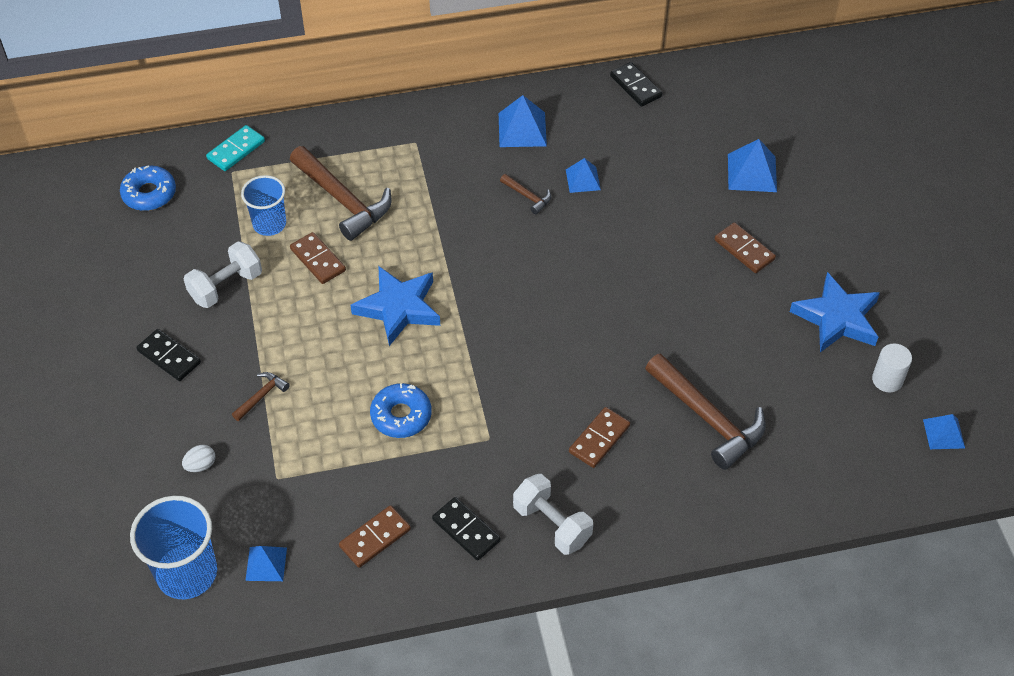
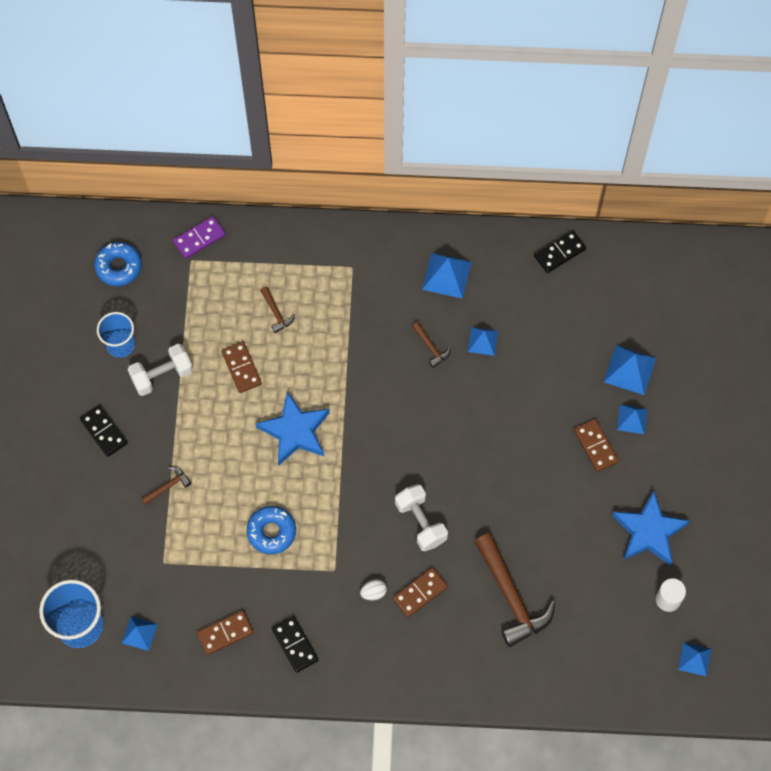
camera: 15 degrees right, 15 degrees up
white egg [182,445,215,472] -> white egg moved to [360,579,387,600]
turquoise domino [206,125,265,171] -> purple domino [173,216,226,259]
blue cup [241,175,286,236] -> blue cup moved to [97,312,135,358]
brown hammer [290,146,391,241] -> brown hammer [260,286,295,333], size x0.46
white dumbbell [513,474,593,555] -> white dumbbell moved to [395,484,448,551]
black domino [610,62,662,107] -> black domino turned 75 degrees clockwise [534,230,586,273]
none -> blue pyramid [617,404,648,434]

